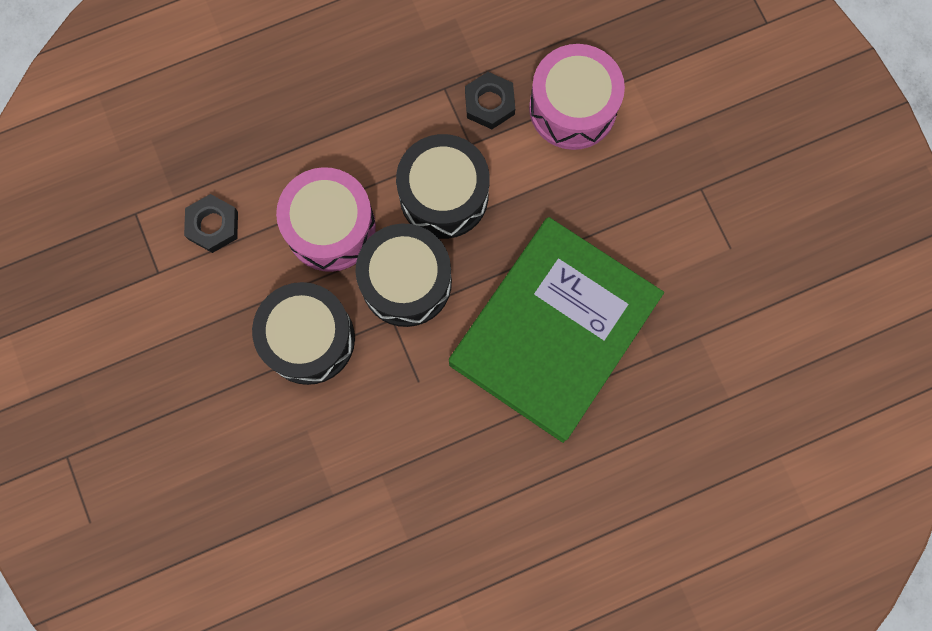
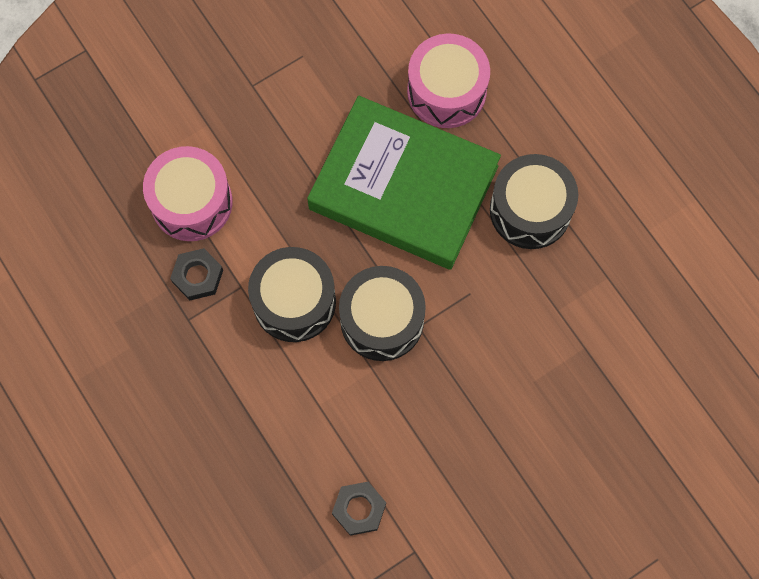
camera: 100 degrees left, 5 degrees down
black drum [252,282,355,385] -> black drum moved to [490,154,578,249]
pink drum [276,167,376,272] -> pink drum moved to [407,33,490,128]

